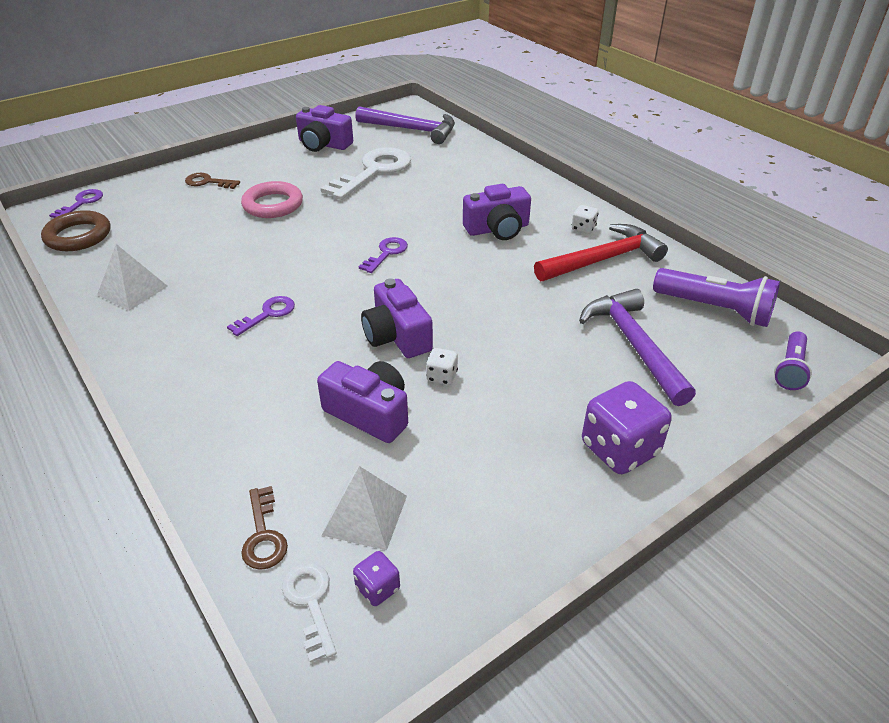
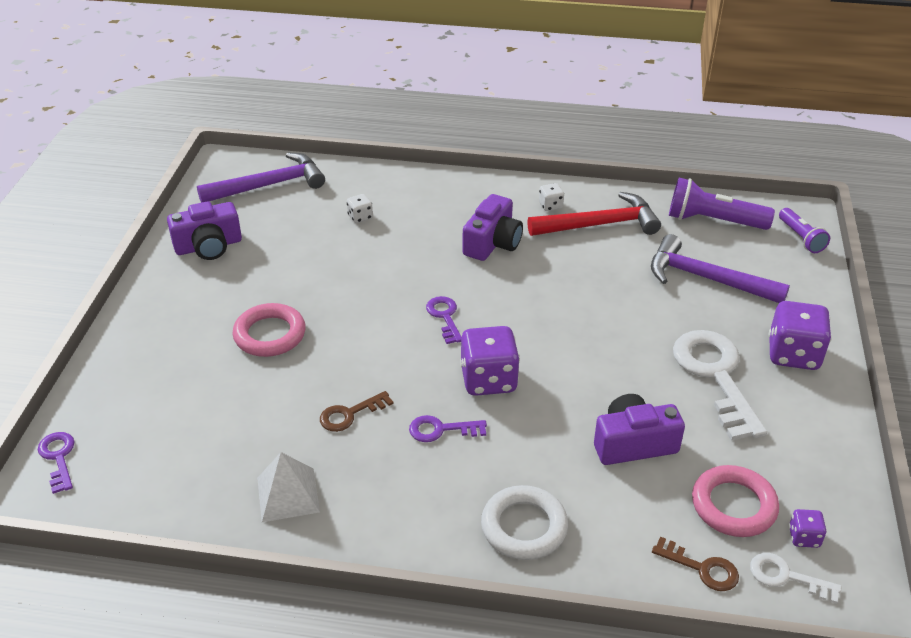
camera: 45 degrees left, 0 degrees up
brown ring [41,210,110,251] -> none
brown key [185,173,240,189] -> brown key moved to [320,391,393,432]
purple key [227,296,295,336] -> purple key turned 90 degrees counterclockwise [409,415,487,442]
white key [321,148,411,200] -> white key moved to [673,330,767,441]
white pyramid [322,466,407,550] -> pink ring [692,465,779,537]
purple camera [361,278,433,358] -> none
white dice [426,348,458,385] -> white dice moved to [347,194,373,223]
red hammer [534,224,668,281] -> red hammer turned 60 degrees clockwise [527,192,661,236]
purple flashlight [653,268,780,327] -> purple flashlight turned 150 degrees counterclockwise [669,178,775,230]
none -> purple dice [460,326,520,396]
none -> white ring [481,485,568,560]

